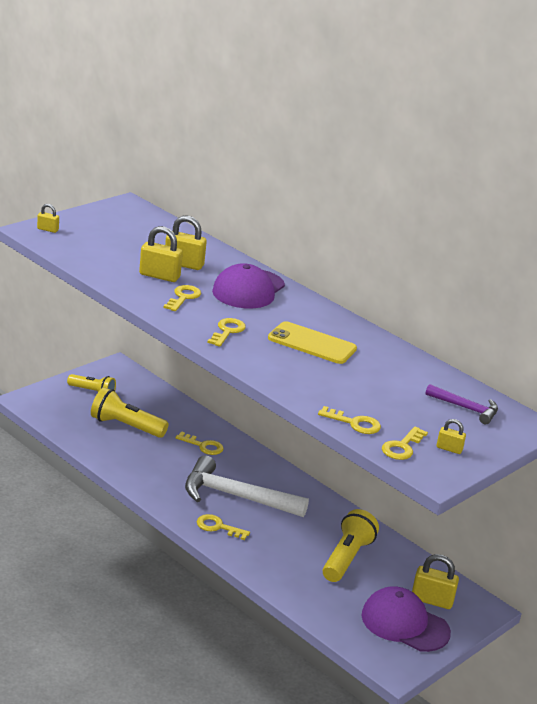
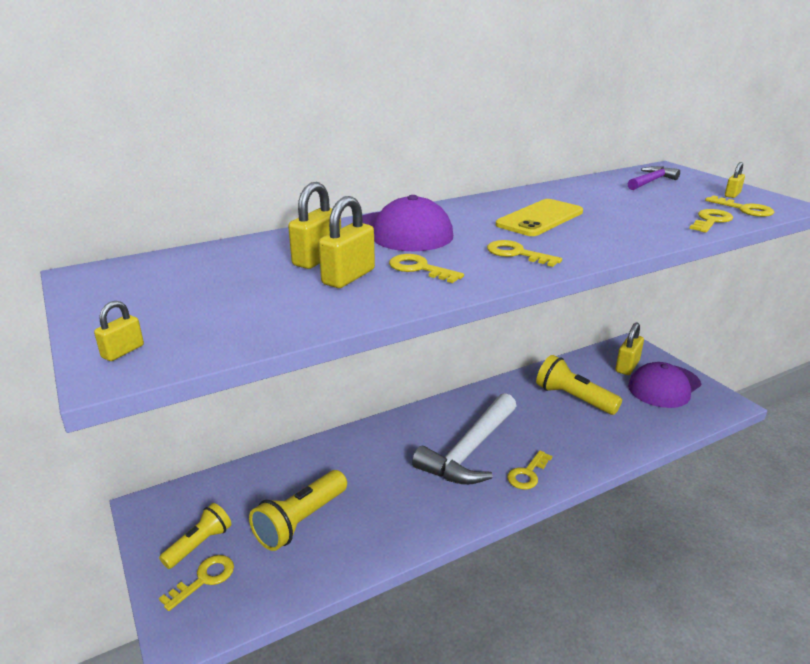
camera: 70 degrees left, 0 degrees up
yellow key [175,432,224,455] -> yellow key moved to [159,555,234,611]

